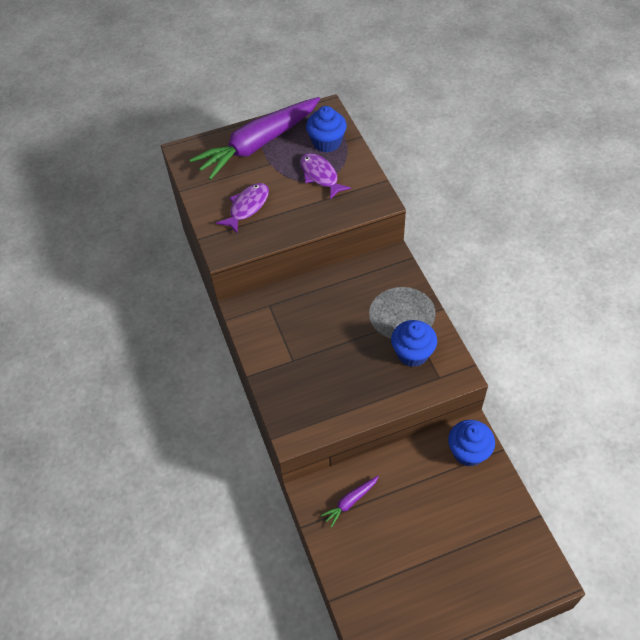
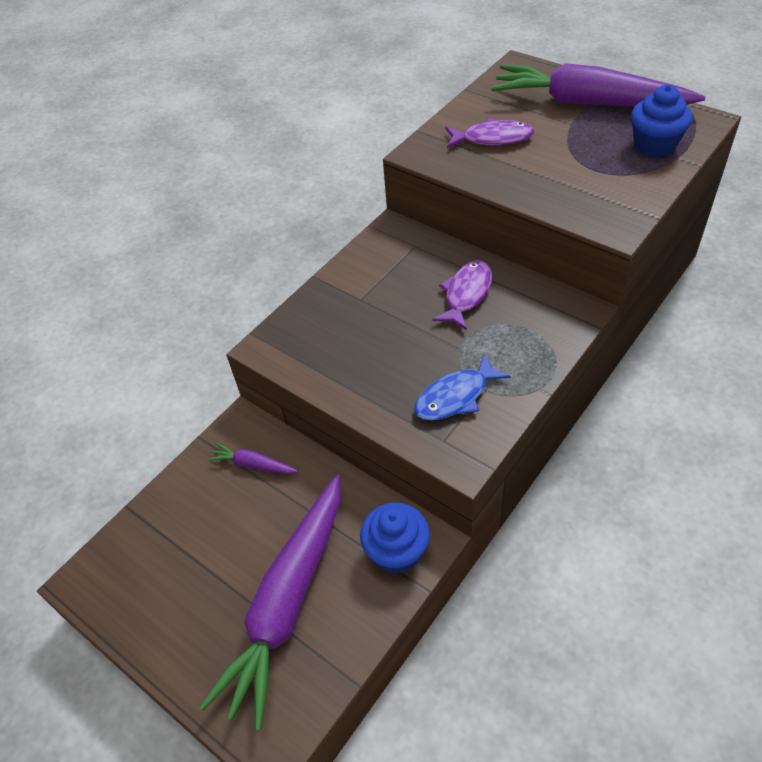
camera: 60 degrees right, 5 degrees down
purple fish [300,153,351,200] -> purple fish moved to [432,261,492,330]
blue cupcake [391,320,437,367] -> blue fish [414,354,511,421]
none -> purple carrot [199,475,340,731]

